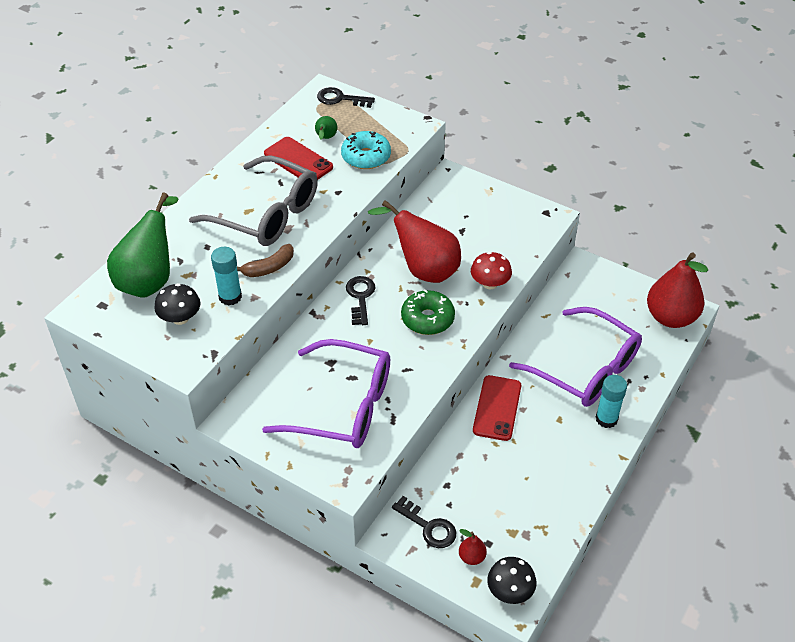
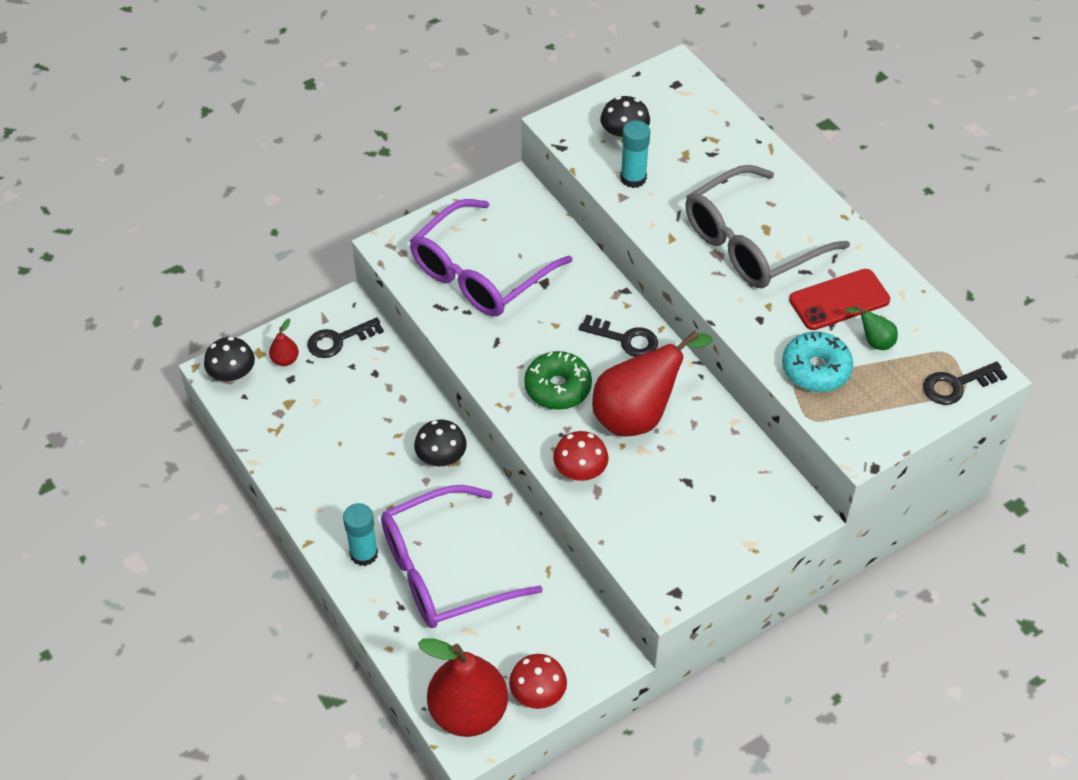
camera: 115 degrees right, 5 degrees up
green pear [107,193,178,298] -> none
brown banana [237,244,294,277] -> none
black key [317,87,375,108] -> black key turned 150 degrees counterclockwise [923,362,1007,405]
red phone [473,375,521,441] -> black mushroom [414,420,467,466]
none -> red mushroom [509,654,567,709]

